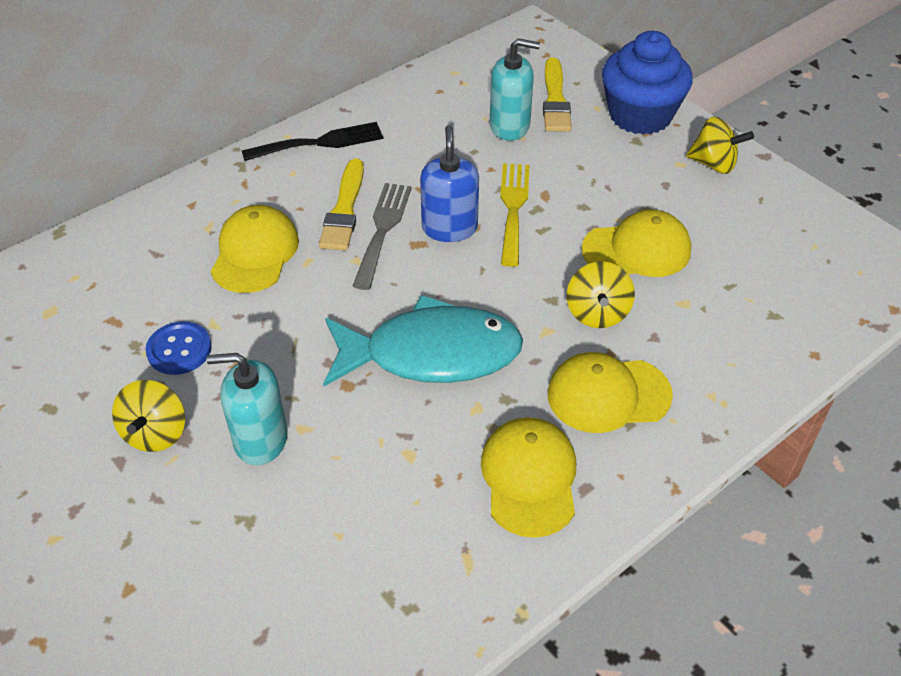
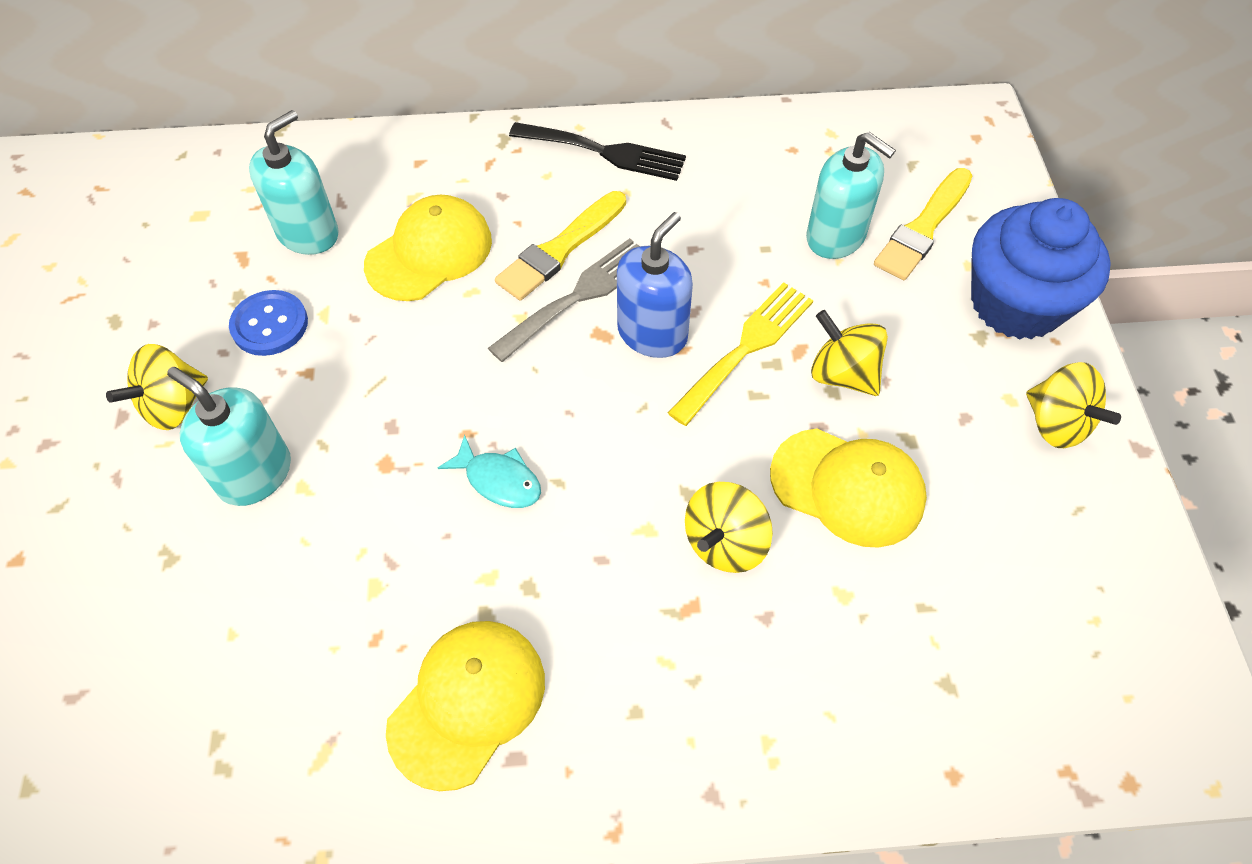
camera: 35 degrees right, 10 degrees up
turquoise fish [323,295,523,386] -> turquoise fish [438,435,541,508], size x0.42
yellow cap [548,352,673,433] -> none
none -> turquoise soap dispenser [249,110,339,255]
none -> yellow spinning top [811,310,888,396]

